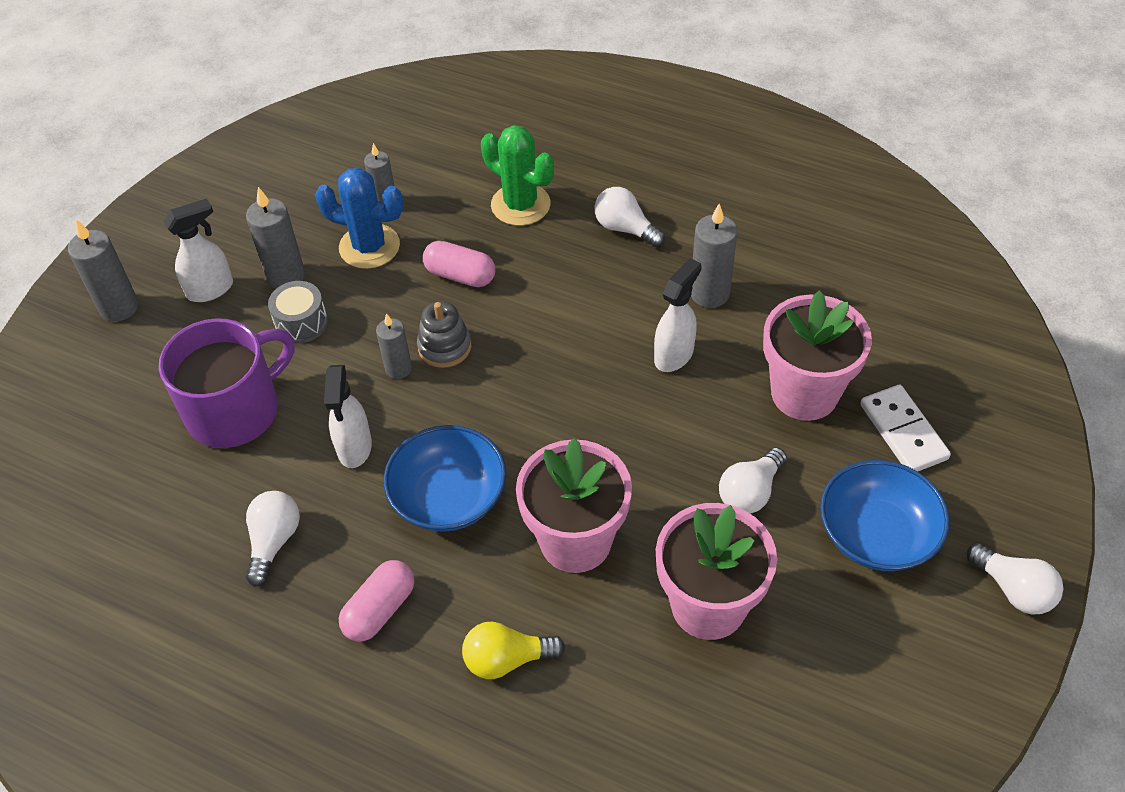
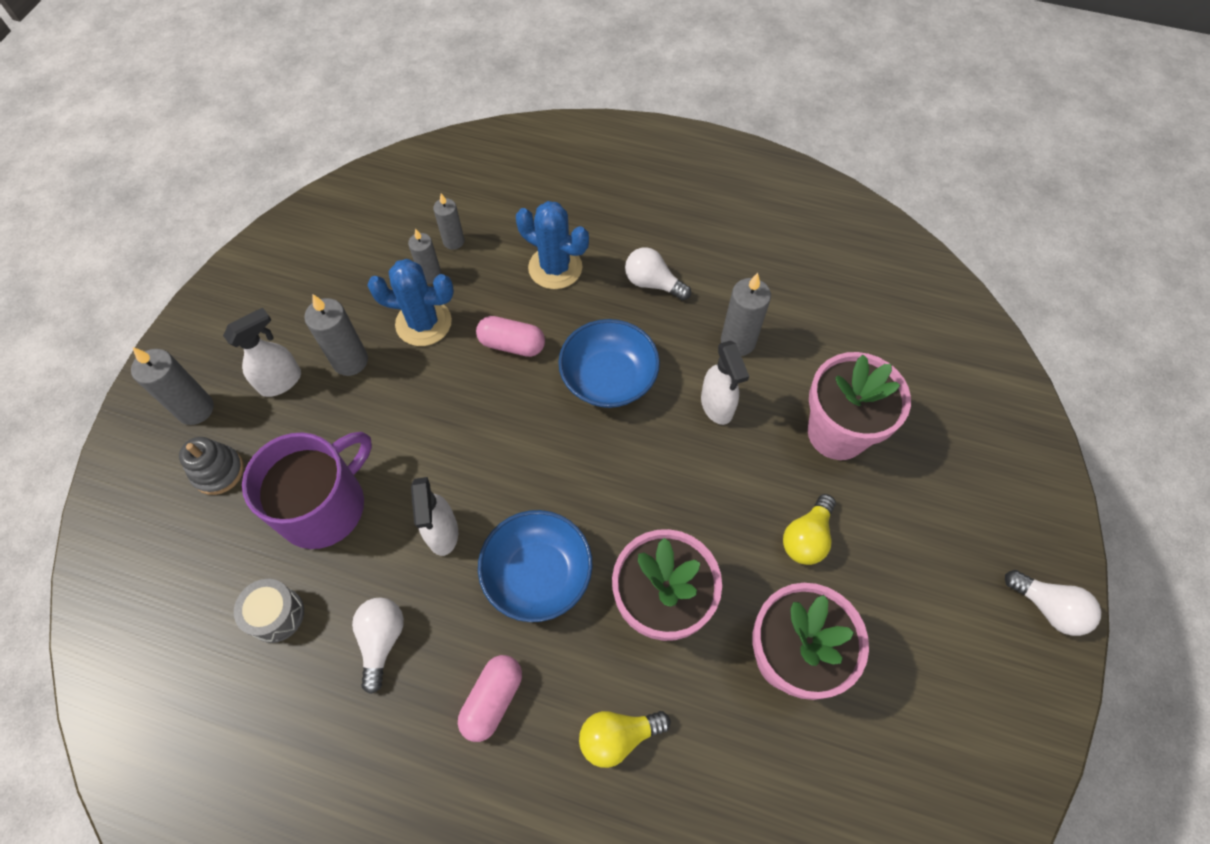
camera: 10 degrees left, 10 degrees up
grey drum [268,281,328,343] -> grey drum moved to [234,579,304,643]
grey candle [376,313,412,379] -> grey candle moved to [433,194,464,250]
grey stacking toy [417,301,471,368] -> grey stacking toy moved to [179,437,244,495]
green cactus [481,125,554,226] -> blue cactus [516,201,589,289]
white spray bottle [654,258,702,372] -> white spray bottle turned 135 degrees clockwise [701,341,749,425]
white light bulb [719,447,787,514] -> yellow light bulb [783,494,836,565]
blue bowl [820,460,950,571] -> blue bowl moved to [558,319,660,408]
white domino [860,385,951,471] -> none

